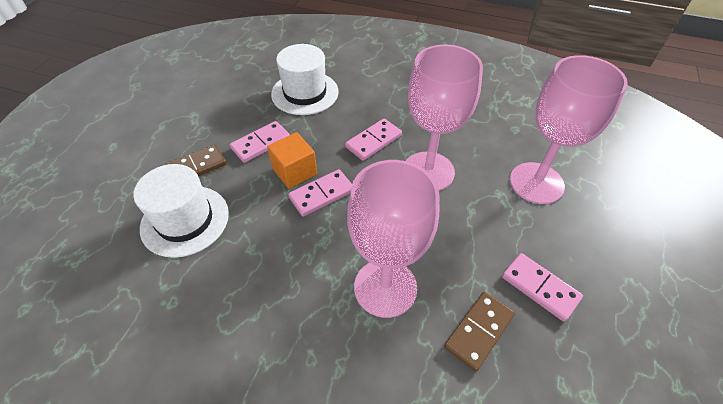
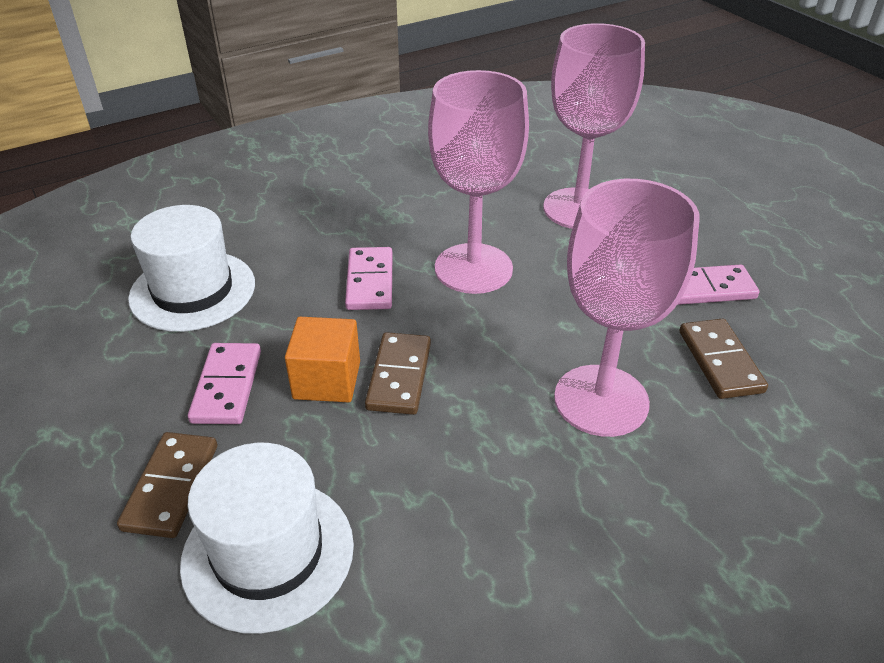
camera: 50 degrees left, 10 degrees down
pink domino [288,169,352,217] -> brown domino [365,332,431,415]

